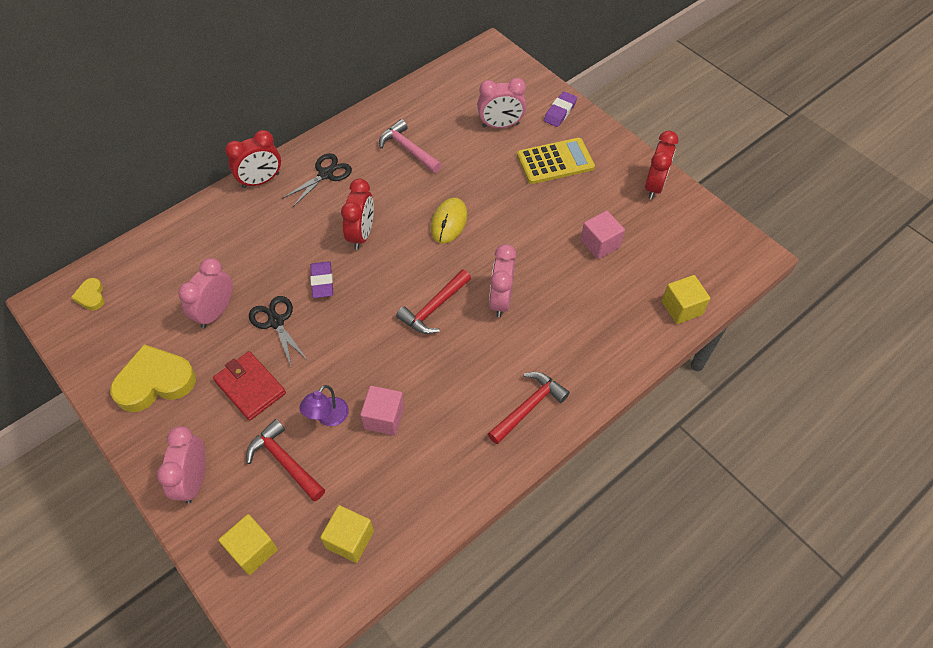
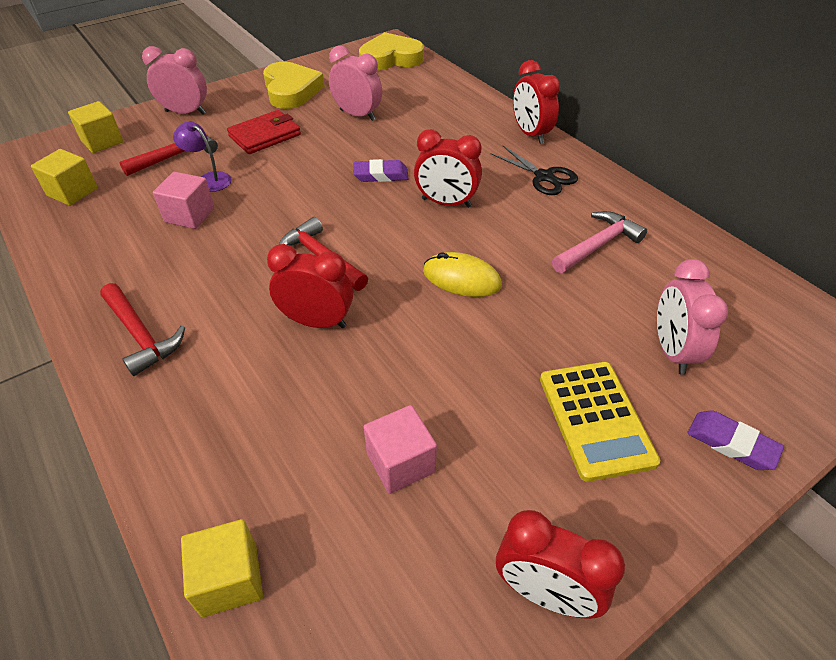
camera: 95 degrees right, 10 degrees down
yellow heart [71,278,105,311] -> yellow heart [359,32,424,70], size x2.08
black scissors [249,296,308,368] -> none
pink clock [489,244,516,317] -> red clock [267,244,353,328]

